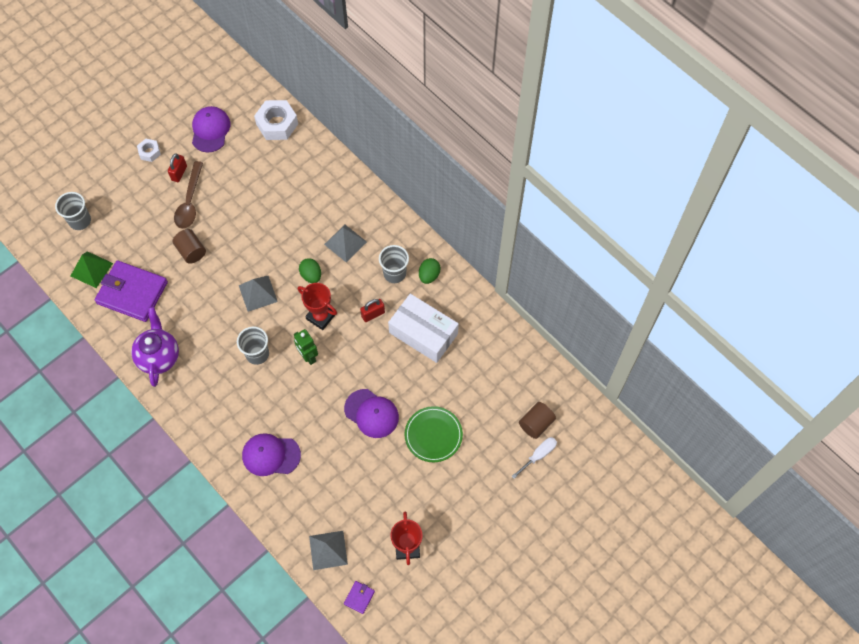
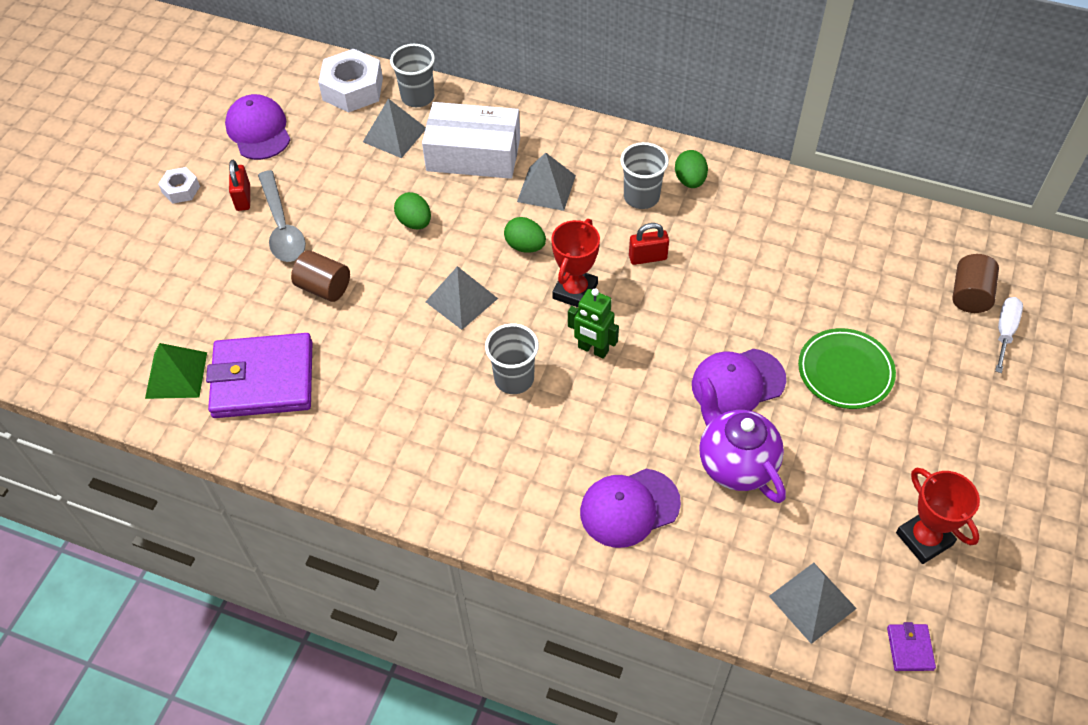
camera: 25 degrees left, 10 degrees down
grey cup [55,192,91,230] -> grey cup moved to [390,44,435,107]
purple teapot [131,307,179,387] -> purple teapot moved to [699,377,786,503]
brown spoon [174,161,203,229] -> grey spoon [258,170,306,262]
red trophy [298,283,337,330] -> red trophy turned 75 degrees counterclockwise [551,219,600,307]
purple cap [344,389,399,438] -> purple cap turned 150 degrees clockwise [692,349,786,414]
red padlock [360,299,385,322] -> red padlock turned 45 degrees clockwise [629,223,669,265]
white box [388,294,459,363] -> white box moved to [422,102,520,179]
none -> grey pyramid [363,98,426,158]
none -> green egg [394,192,431,229]

